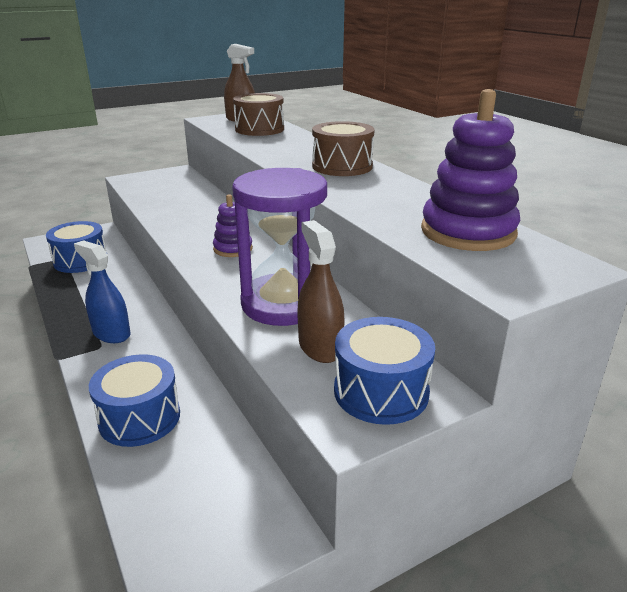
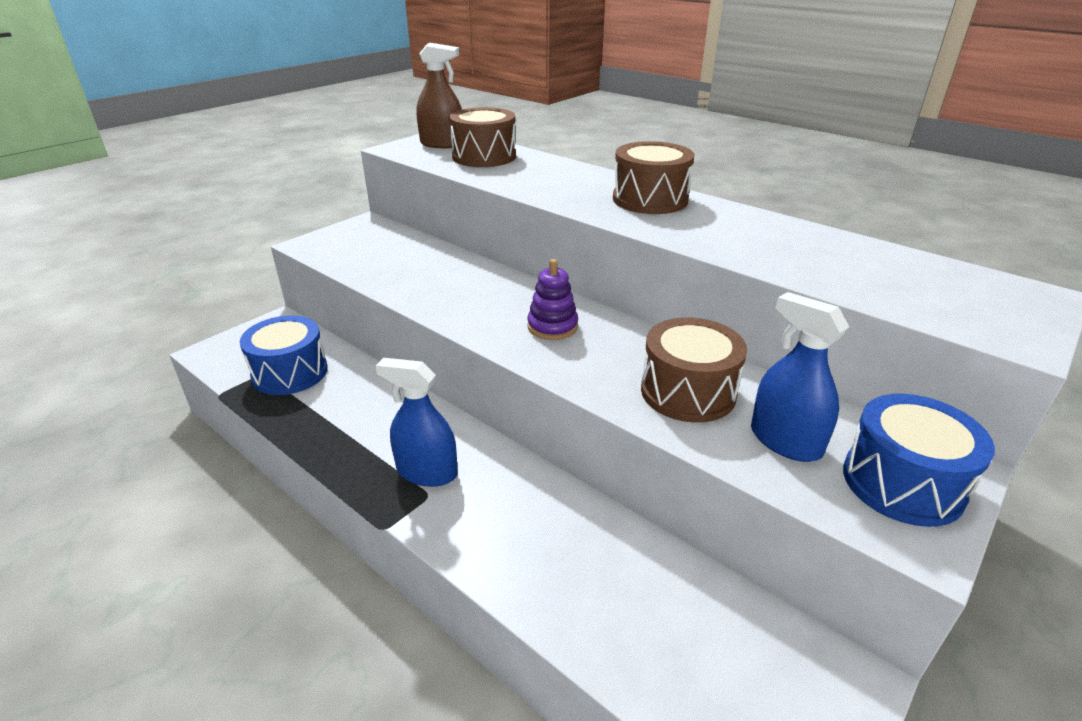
camera: 20 degrees left, 5 degrees up
blue drum [89,354,180,447] -> none
purple hourglass [232,168,327,326] -> brown drum [641,317,747,423]
brown spray bottle [297,220,345,363] -> blue spray bottle [751,292,849,462]
purple stacking toy [421,89,520,251] -> none

